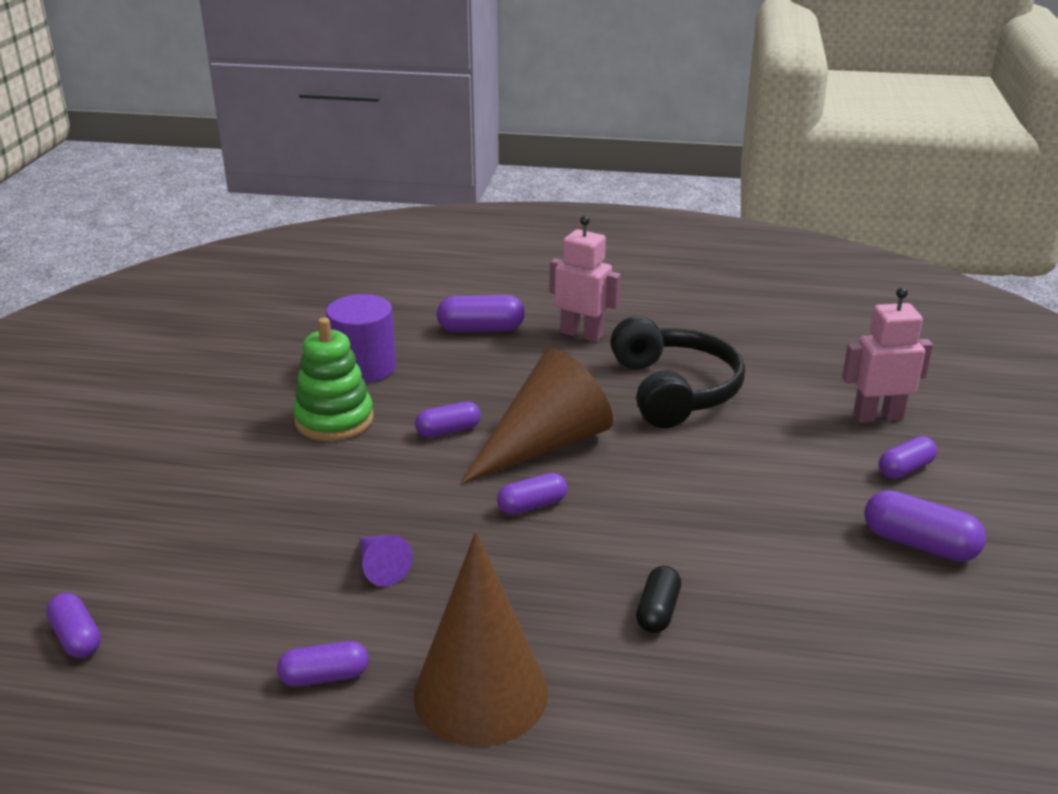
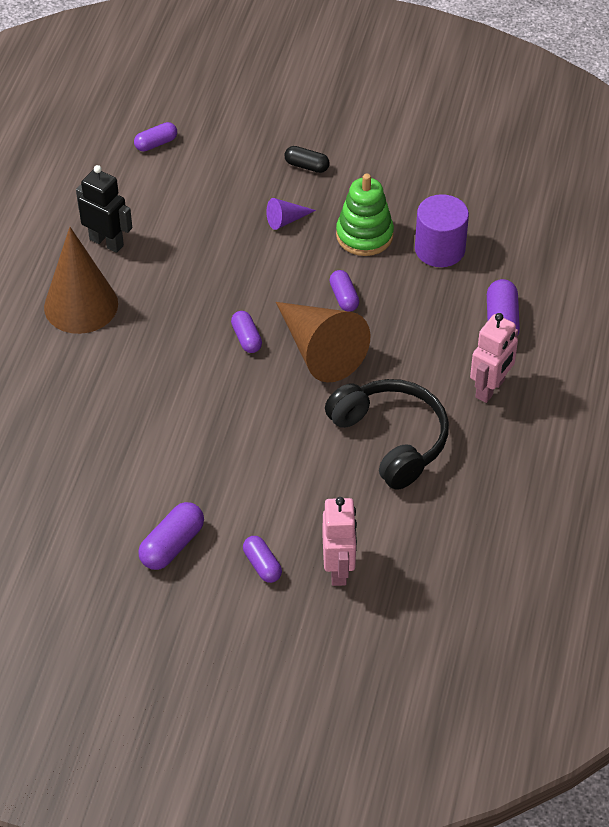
camera: 95 degrees right, 20 degrees up
purple capsule [277,641,369,687] -> black robot [76,165,132,253]
purple cone [359,535,413,587] -> purple cone moved to [266,198,316,230]
black headphones [610,316,745,428] -> black headphones turned 120 degrees counterclockwise [325,379,449,490]
black capsule [636,566,681,633] -> black capsule moved to [284,146,330,173]

